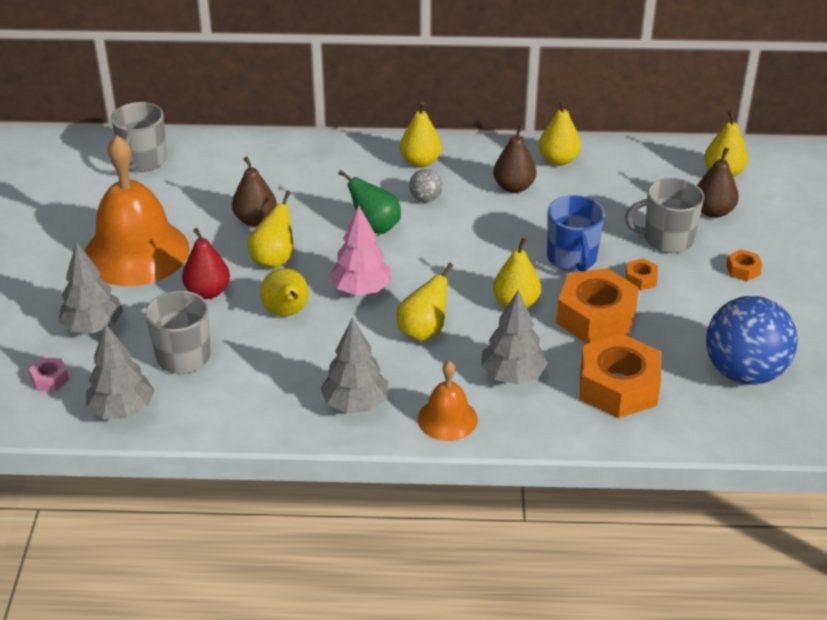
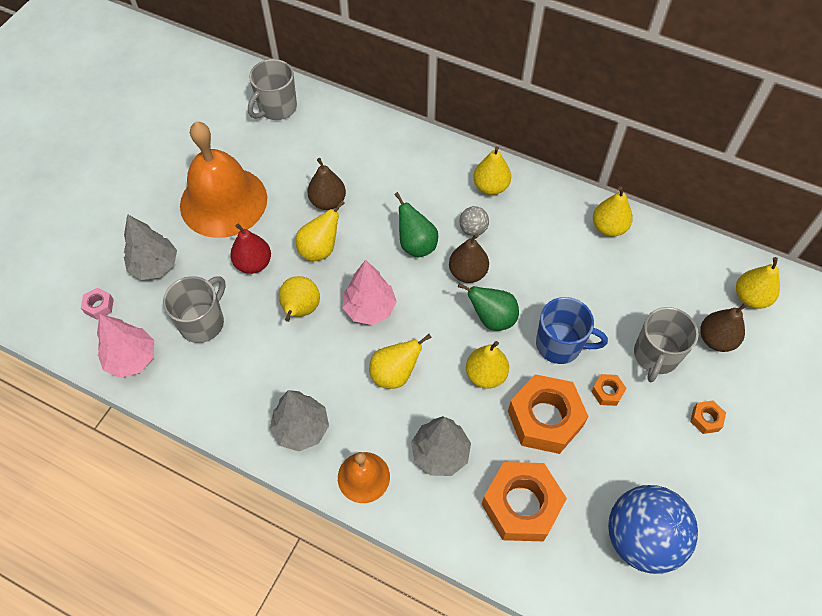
camera: 25 degrees right, 20 degrees up
grey tree [86,324,155,419] -> pink tree [97,314,154,378]
brown pear [493,124,537,193] -> brown pear moved to [449,233,489,283]
blue mug [547,195,605,272] -> blue mug turned 90 degrees counterclockwise [536,297,608,364]
grey mug [625,178,704,253] -> grey mug turned 90 degrees counterclockwise [634,307,699,382]
none -> green pear [458,283,519,331]

